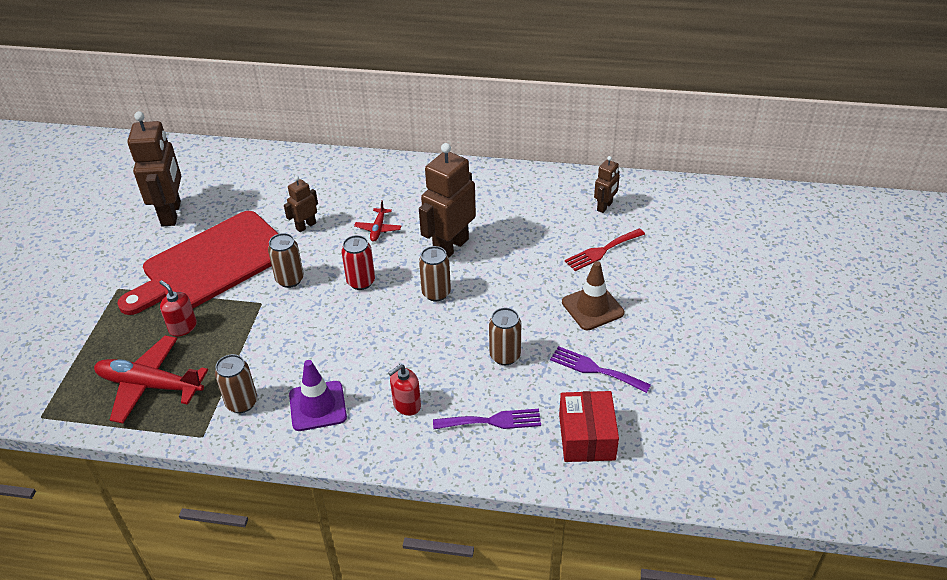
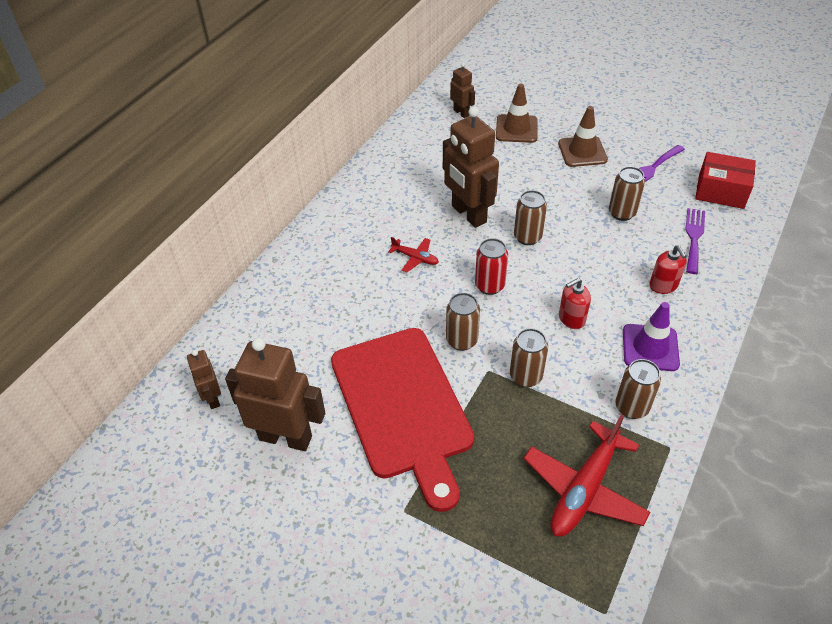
camera: 70 degrees left, 5 degrees up
red soap dispenser [159,280,197,337] -> red soap dispenser moved to [559,278,591,329]
brown robot [284,176,318,232] -> brown robot moved to [187,350,221,409]
red fork [565,228,645,271] -> brown traffic cone [496,84,538,143]
none -> brown can [510,328,548,387]

